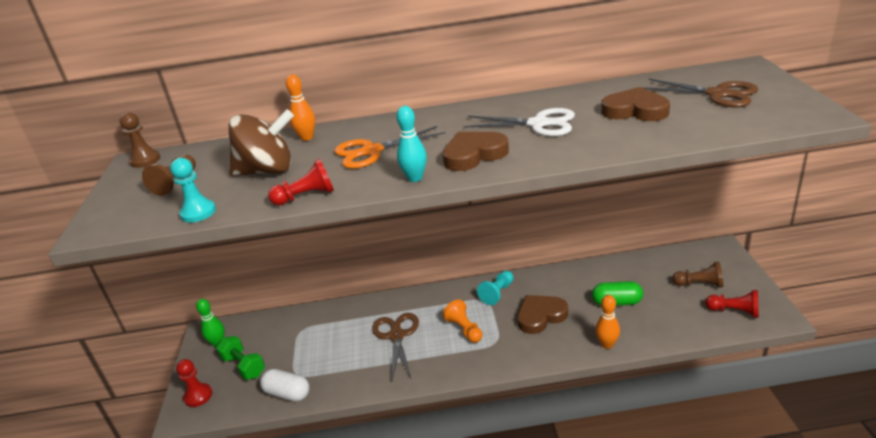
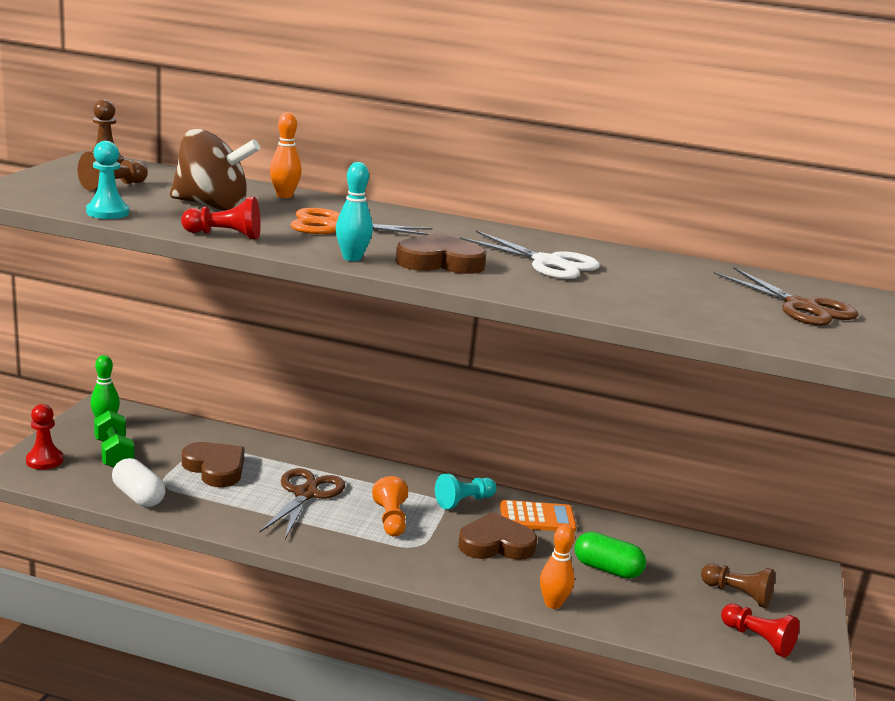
camera: 15 degrees right, 10 degrees down
brown heart [601,87,670,121] -> brown heart moved to [182,442,245,487]
none -> orange calculator [500,500,577,532]

